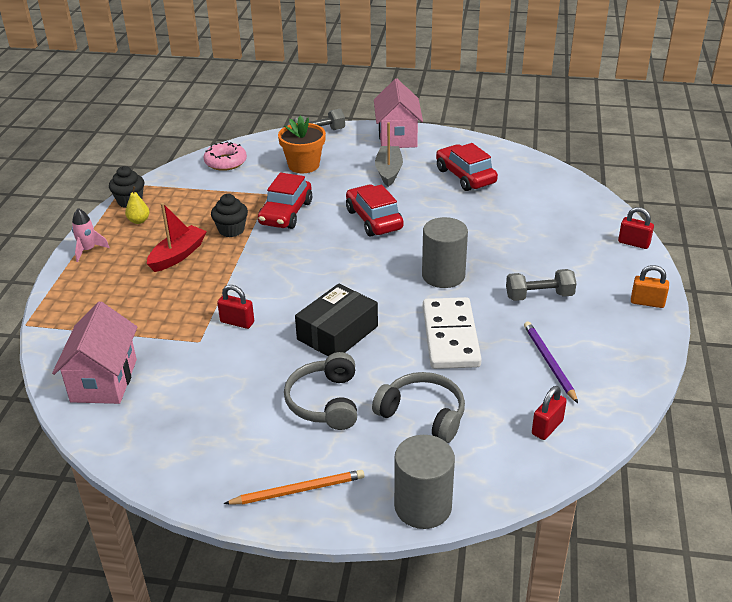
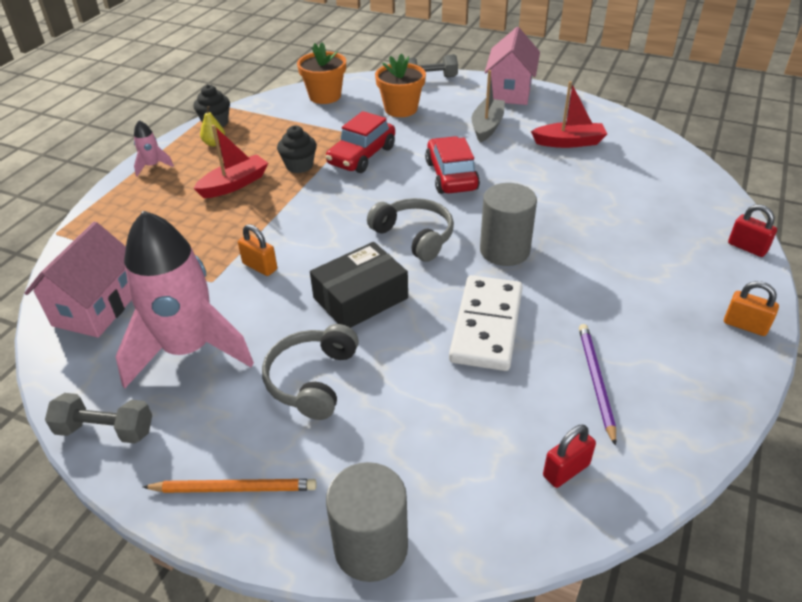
camera: 15 degrees right, 5 degrees up
pink donut [204,141,247,171] -> orange flower pot [297,42,346,104]
red padlock [217,285,254,329] -> orange padlock [238,224,277,276]
grey headphones [372,372,465,443] -> grey headphones moved to [367,198,454,262]
red car [436,143,498,191] -> red boat [531,81,607,148]
grey dumbbell [506,269,577,301] -> grey dumbbell moved to [45,393,152,443]
none -> pink rocket [115,210,254,388]

